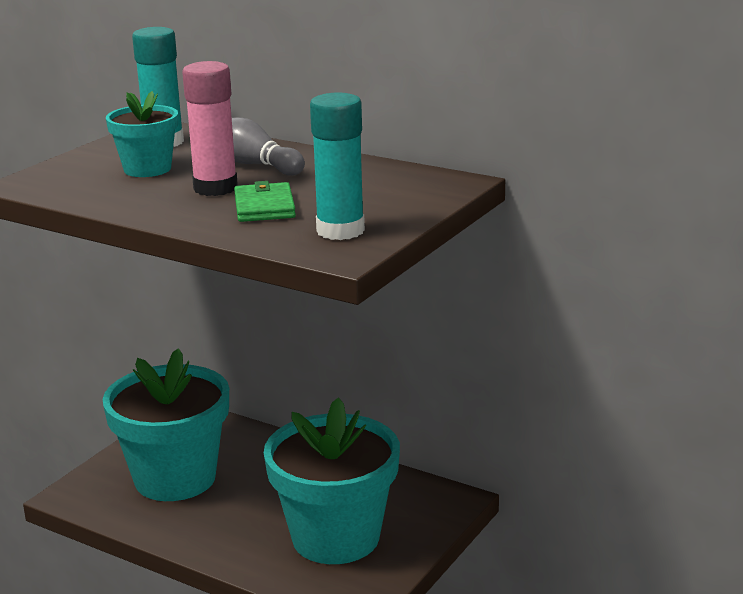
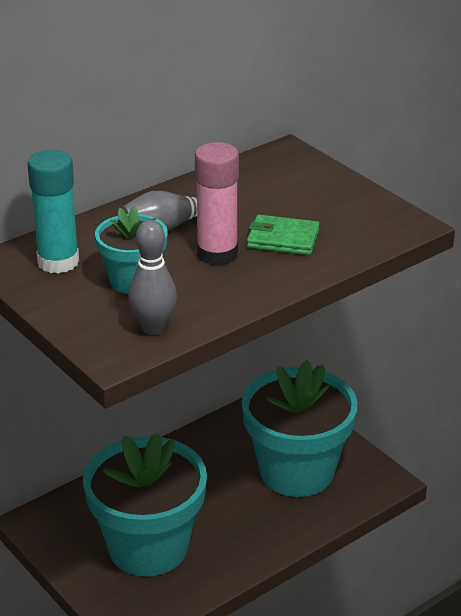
camera: 70 degrees left, 10 degrees up
turquoise glue stick [310,92,365,240] -> none
none -> grey bowling pin [128,220,177,335]

